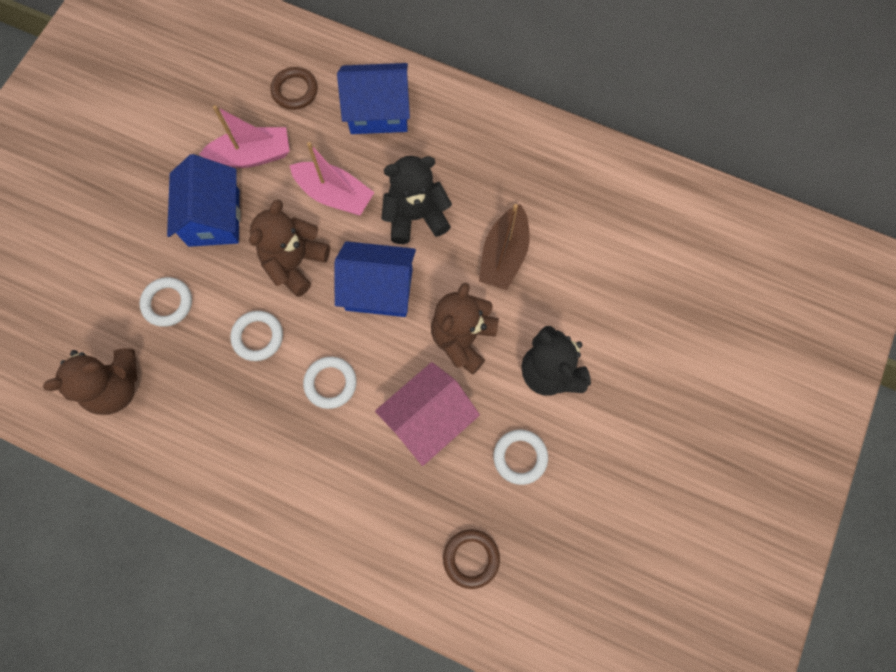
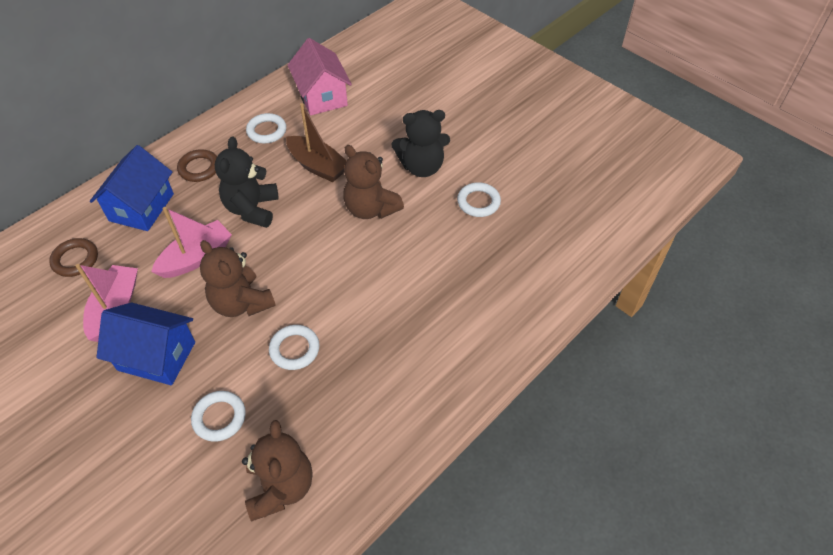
camera: 70 degrees left, 20 degrees down
white ring [303,357,357,409] -> white ring moved to [246,113,286,144]
blue house [335,241,416,317] -> none
pink house [375,362,480,466] -> pink house moved to [287,38,352,115]
brown ring [443,529,500,589] -> brown ring moved to [177,149,217,182]

